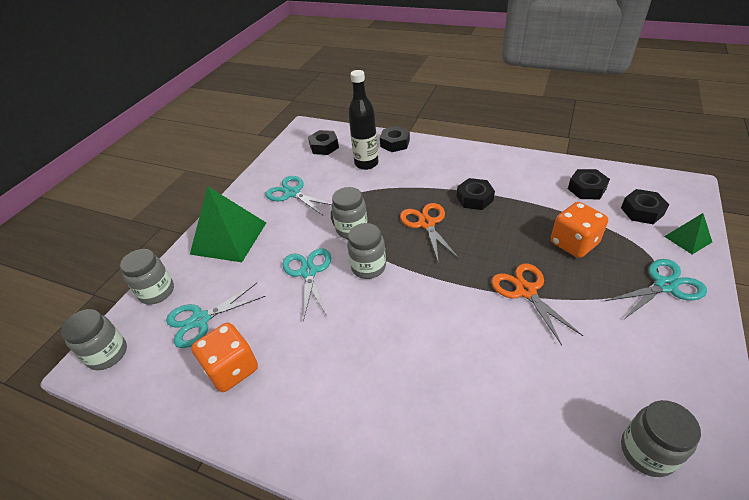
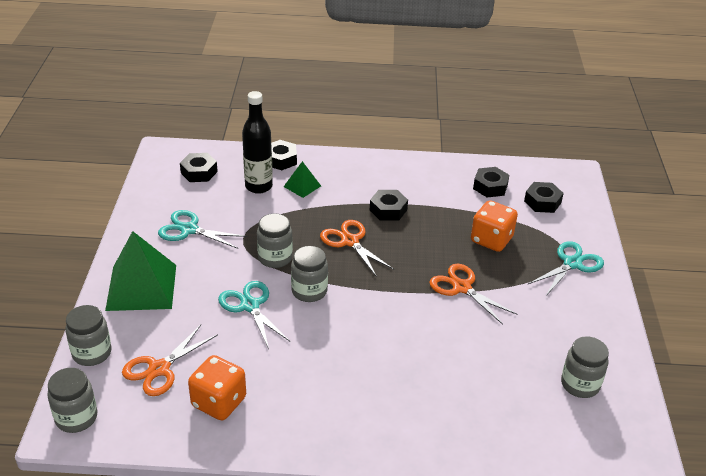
camera: 25 degrees left, 5 degrees down
turquoise scissors [166,283,266,348] -> orange scissors [122,325,218,396]
green pyramid [664,213,712,254] -> green pyramid moved to [284,161,321,198]

